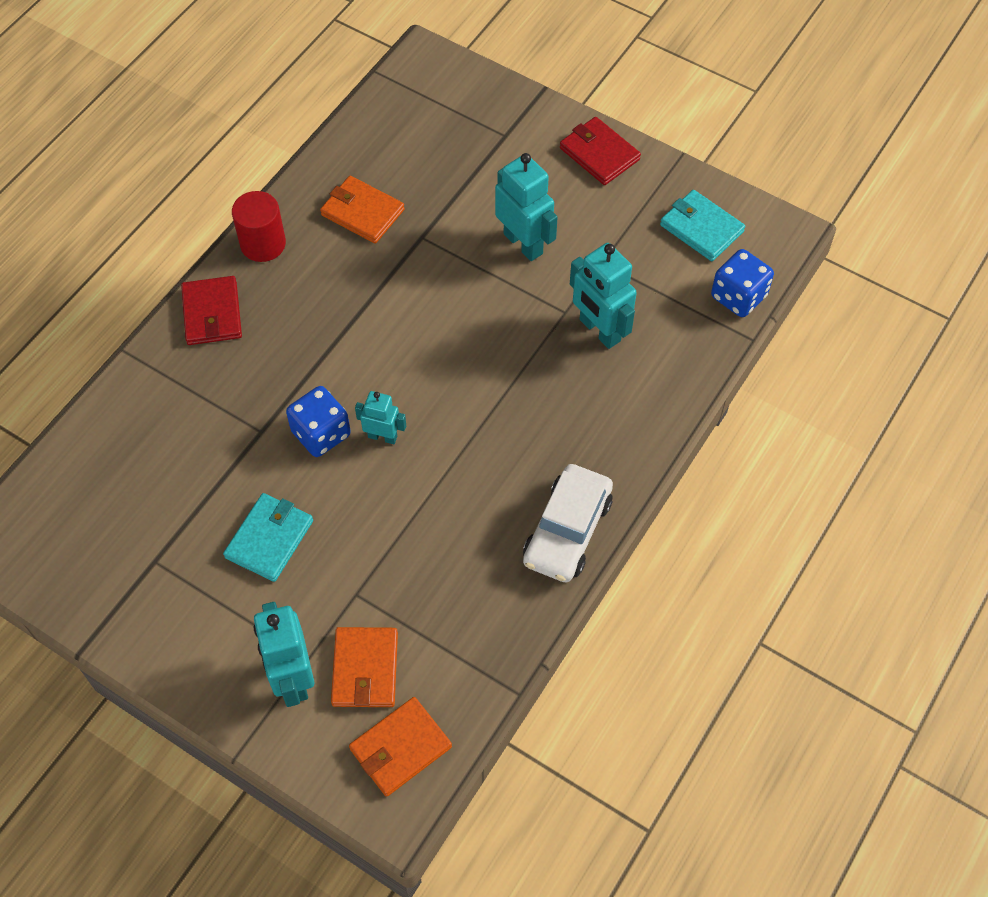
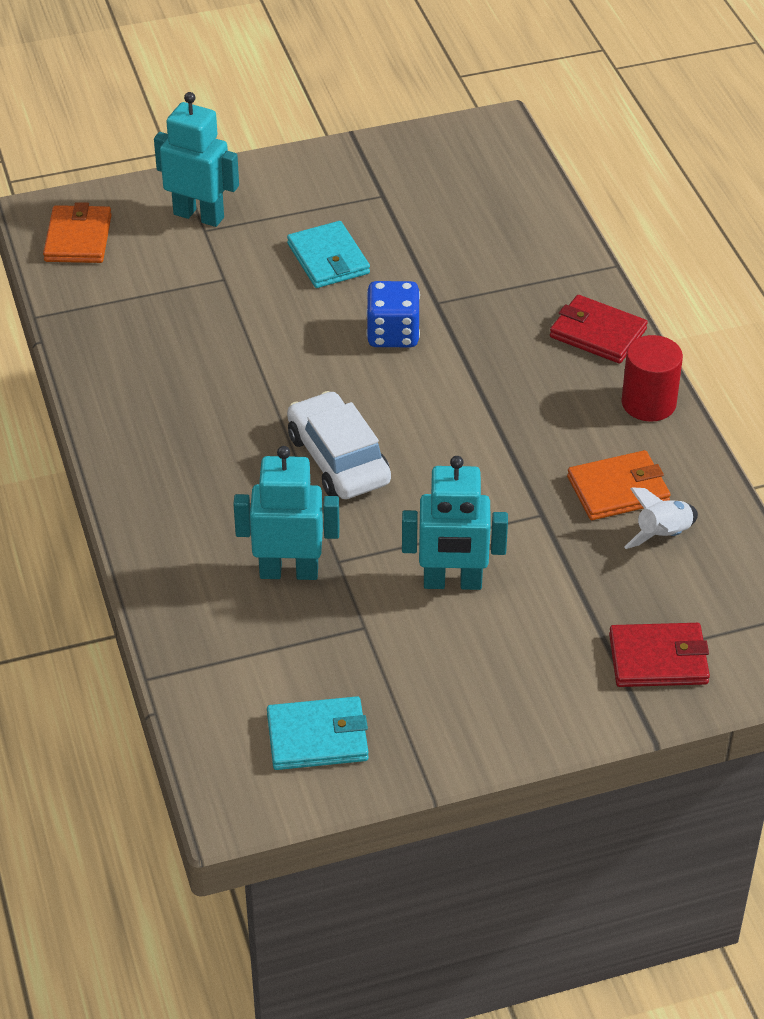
camera: 130 degrees right, 15 degrees down
orange wallet [331,627,398,707] -> none
turquoise robot [355,391,406,444] -> none
white car [523,464,613,583] -> white car moved to [287,391,391,499]
red wallet [560,117,641,185] -> red wallet moved to [609,623,710,687]
blue dice [711,249,774,317] -> none
none -> white rocket [624,488,698,549]

